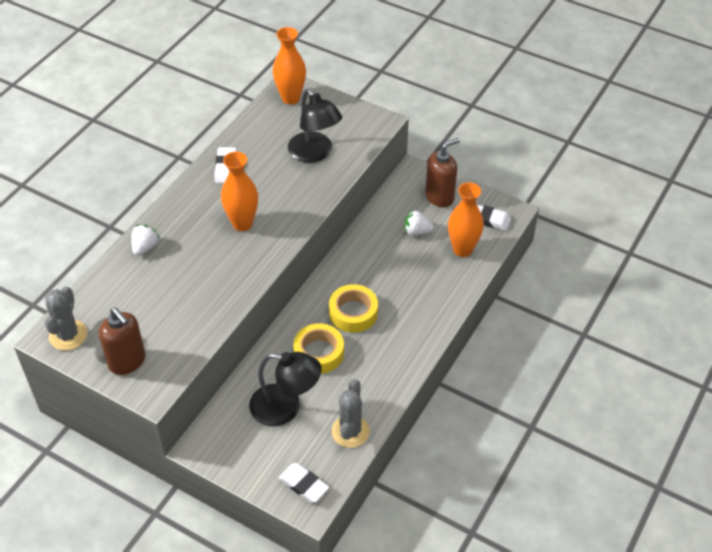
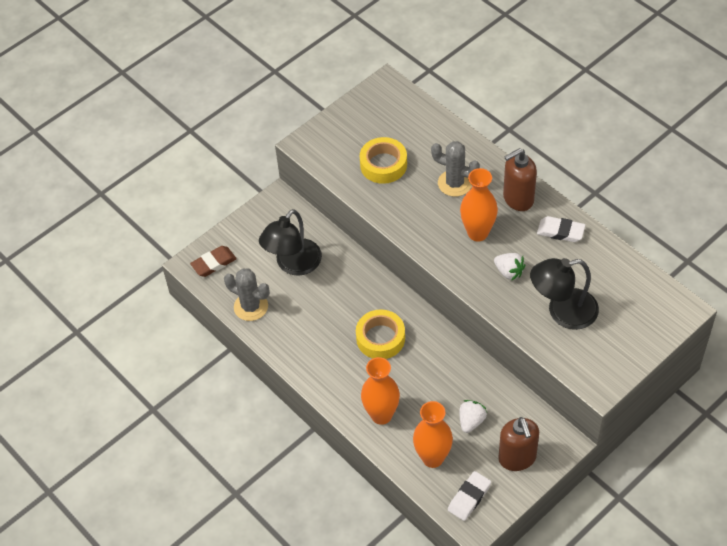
camera: 110 degrees right, 5 degrees up
grey cactus [45,286,88,350] -> grey cactus moved to [431,141,480,197]
brown soap dispenser [99,307,145,375] -> brown soap dispenser moved to [503,148,537,211]
white strawberry [132,225,160,256] -> white strawberry moved to [494,253,525,281]
orange vase [273,27,306,104] -> orange vase moved to [361,357,400,425]
white eraser [279,463,329,503] -> brown eraser [190,246,237,277]
yellow tape [293,323,344,374] -> yellow tape moved to [360,137,407,184]

